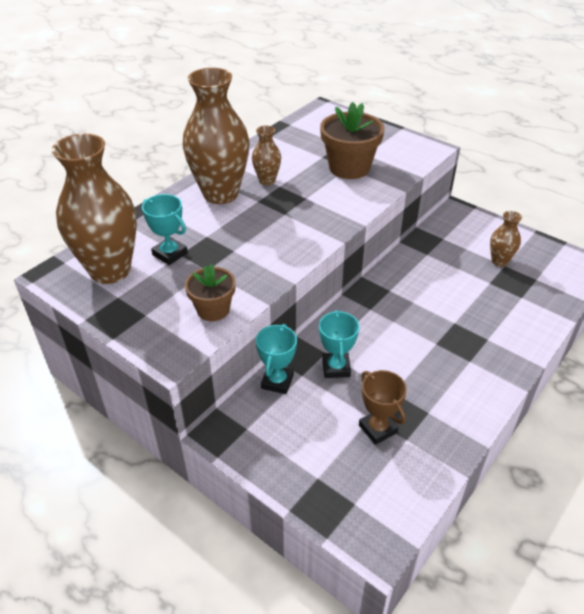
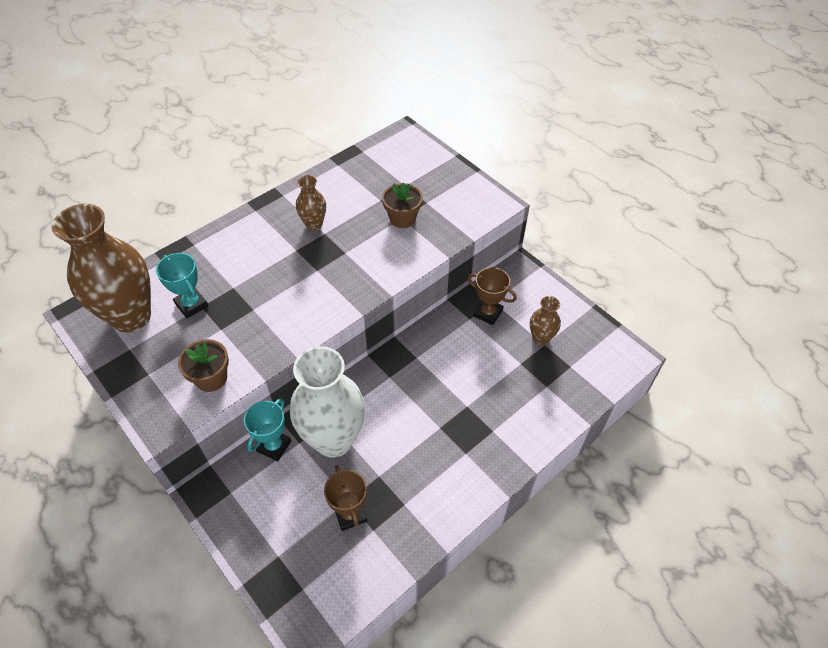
camera: 10 degrees right, 10 degrees up
brown vase [183,68,250,204] -> none
turquoise trophy [319,310,359,378] -> white vase [290,346,365,458]
brown flower pot [320,102,385,179] -> brown flower pot [382,183,423,228], size x0.62
none -> brown trophy [468,267,517,325]

